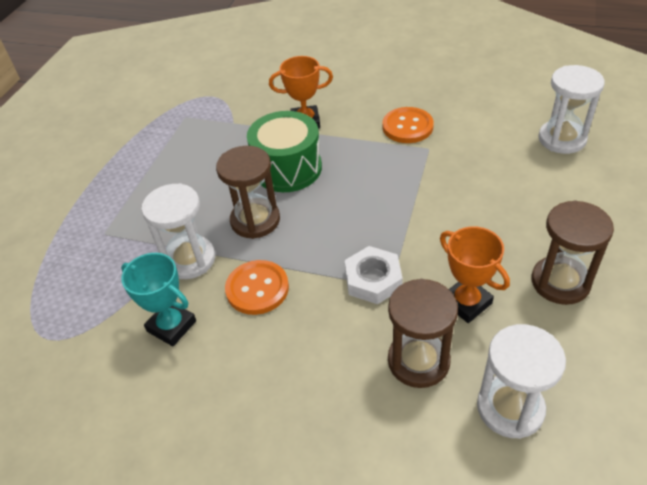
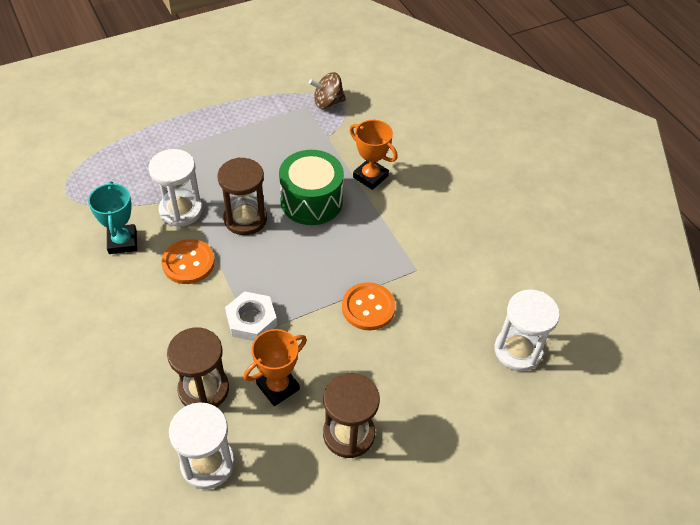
camera: 40 degrees right, 5 degrees up
orange button [382,107,434,143] -> orange button moved to [342,282,396,330]
orange trophy [440,226,510,323] -> orange trophy turned 45 degrees clockwise [244,329,307,406]
none -> brown spinning top [309,72,346,109]

